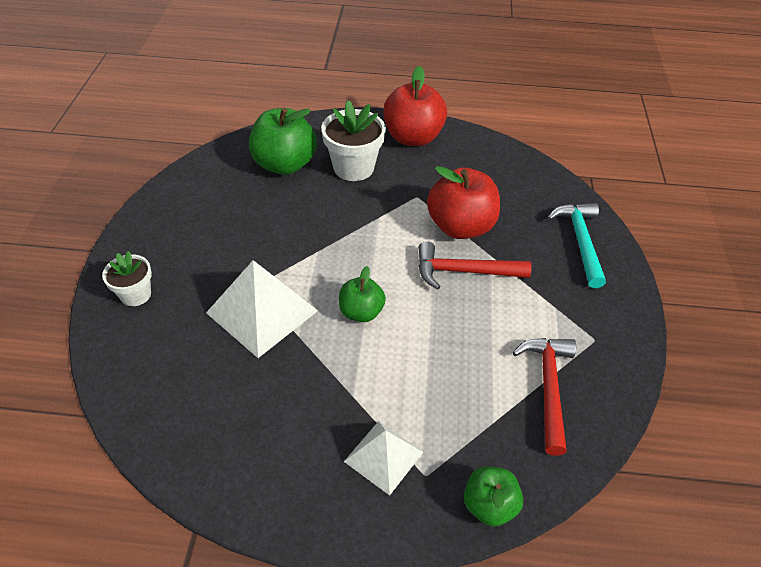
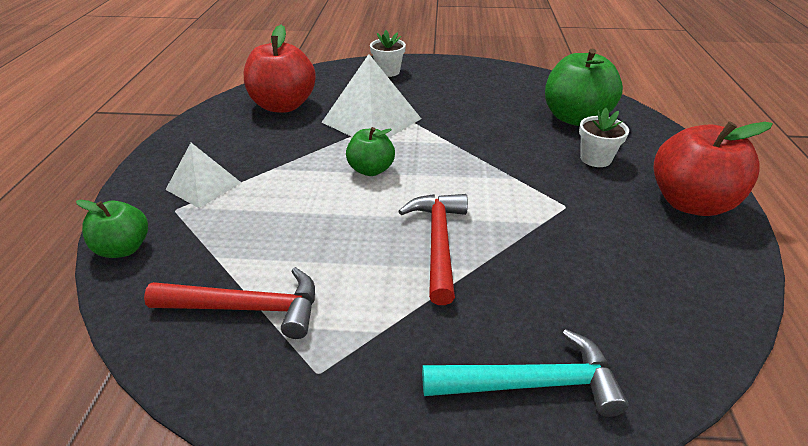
camera: 90 degrees right, 10 degrees down
white flower pot [321,100,386,181] -> white flower pot [579,108,629,167], size x0.61
red apple [427,166,500,239] -> red apple moved to [244,25,316,113]

